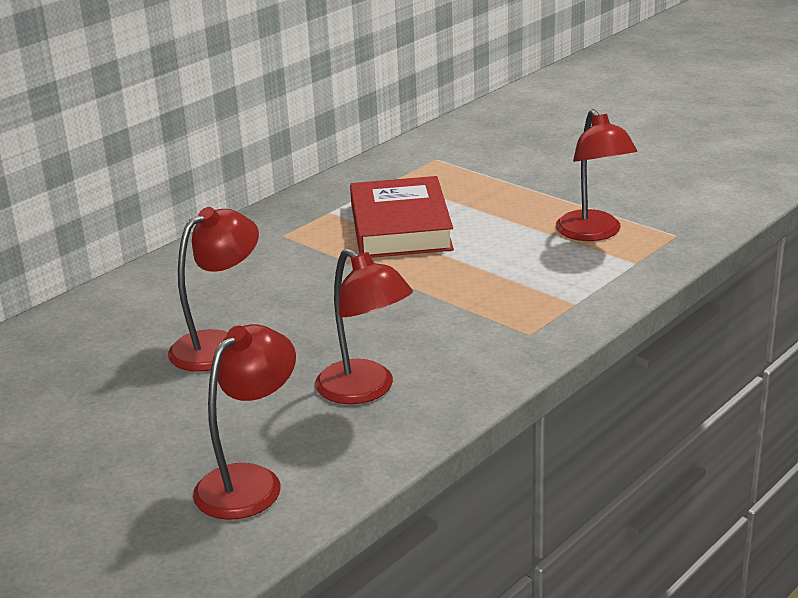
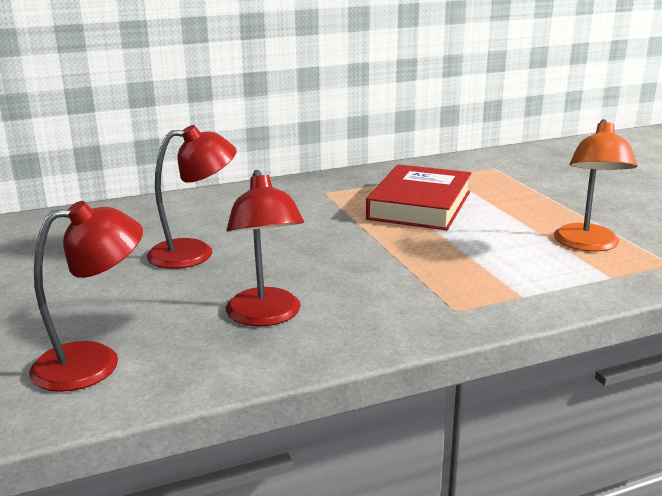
camera: 25 degrees right, 5 degrees down
red lamp [556,109,637,241] -> orange lamp [554,119,638,252]

